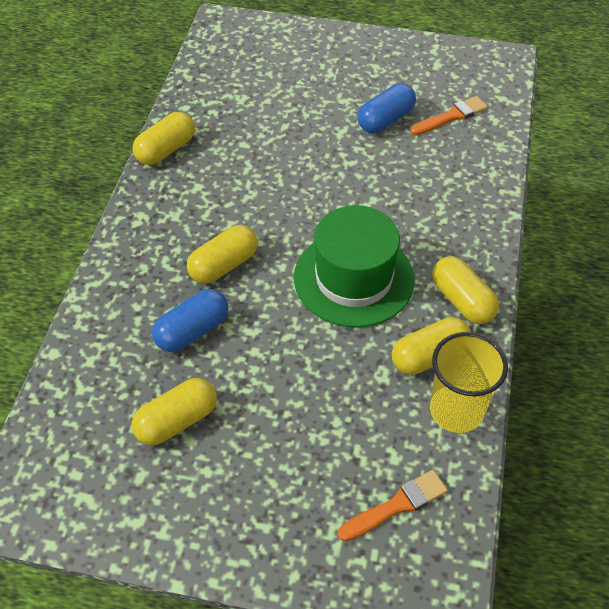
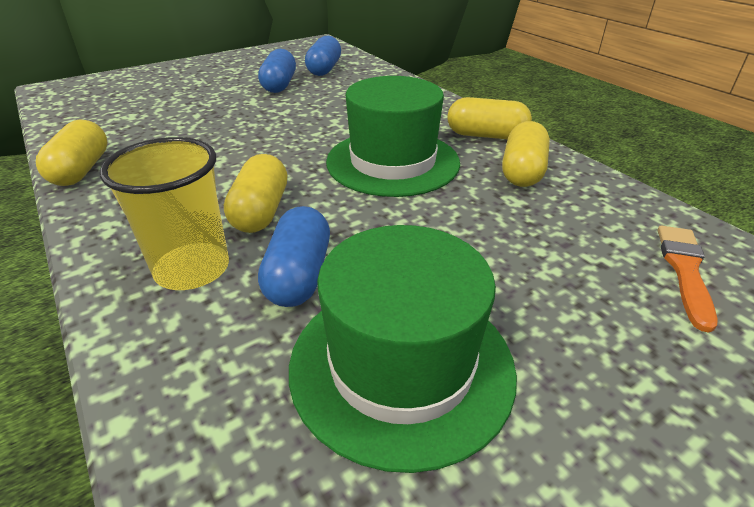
camera: 45 degrees left, 15 degrees down
yellow capsule [131,378,217,445] -> green hat [289,225,517,473]
orange brush [410,96,488,135] -> blue capsule [305,36,341,76]
yellow cup [430,332,508,433] -> yellow cup moved to [99,137,229,290]

